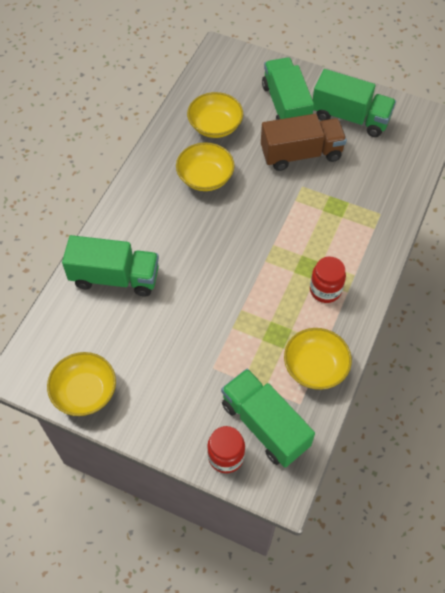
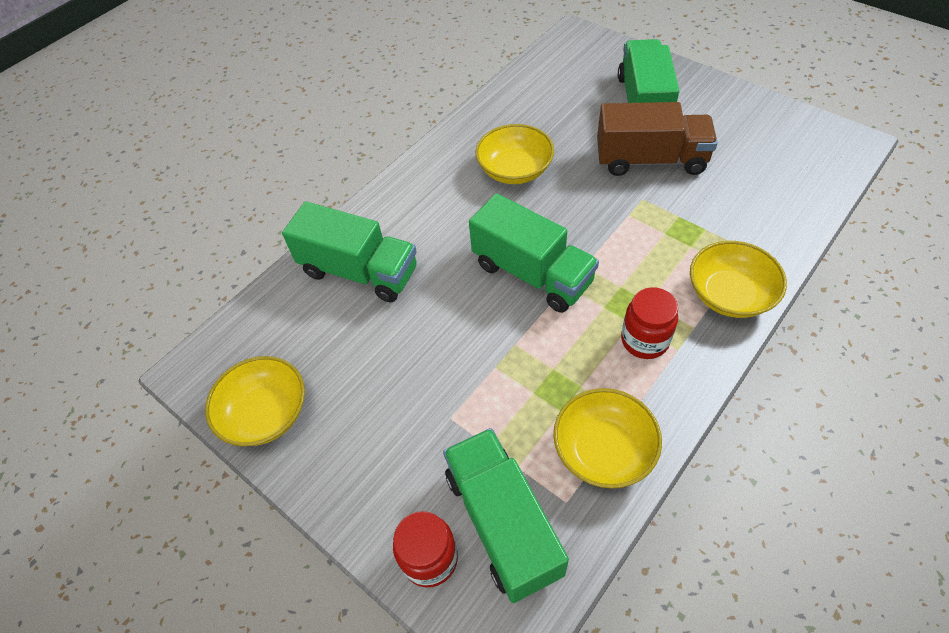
camera: 20 degrees right, 5 degrees down
yellow bowl [187,92,243,138] -> yellow bowl moved to [690,241,787,318]
green truck [313,69,396,137] -> green truck moved to [469,193,599,313]

